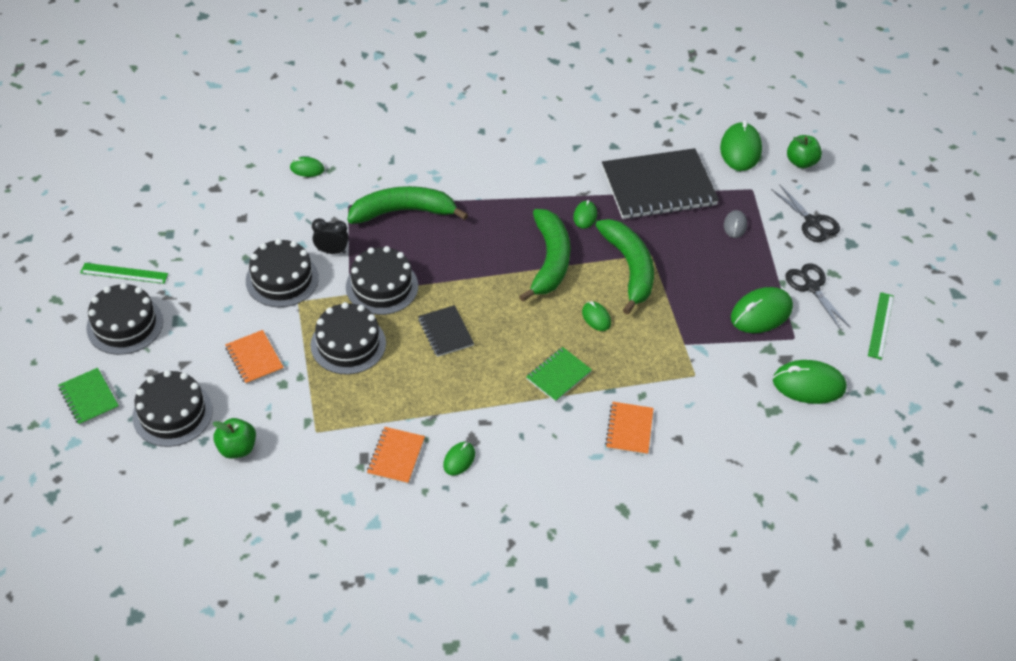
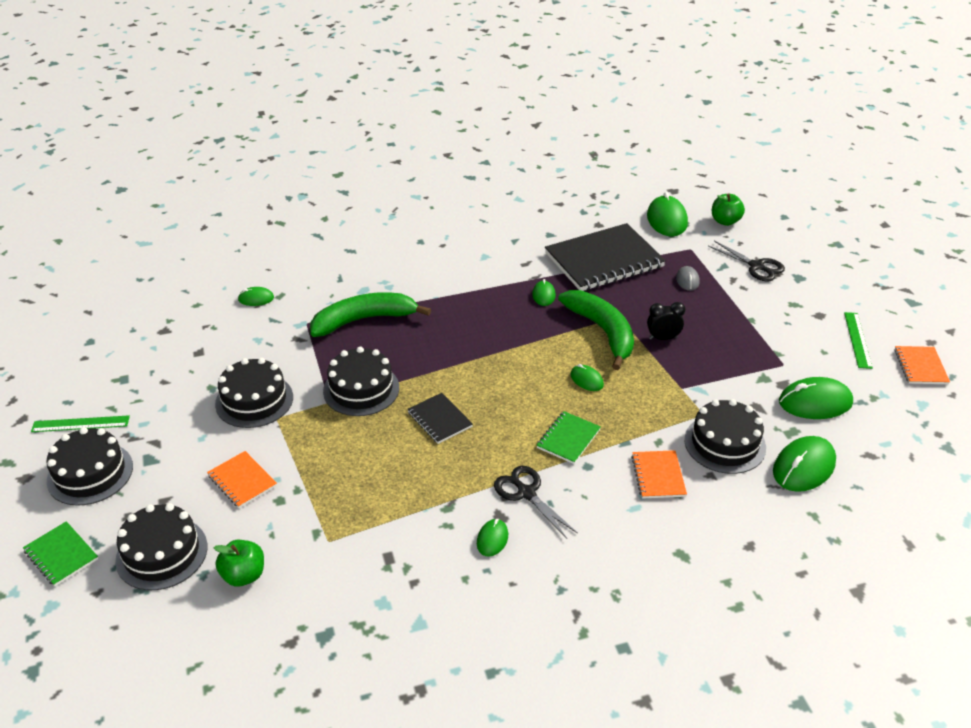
camera: 10 degrees left, 10 degrees down
black cake [310,302,386,375] -> black cake moved to [684,399,766,474]
black clock [312,218,349,254] -> black clock moved to [647,302,685,340]
orange notebook [367,427,425,484] -> orange notebook moved to [894,346,950,384]
green banana [519,209,571,302] -> none
green mouse [731,287,793,333] -> green mouse moved to [773,436,836,492]
black scissors [785,263,850,330] -> black scissors moved to [494,466,578,539]

